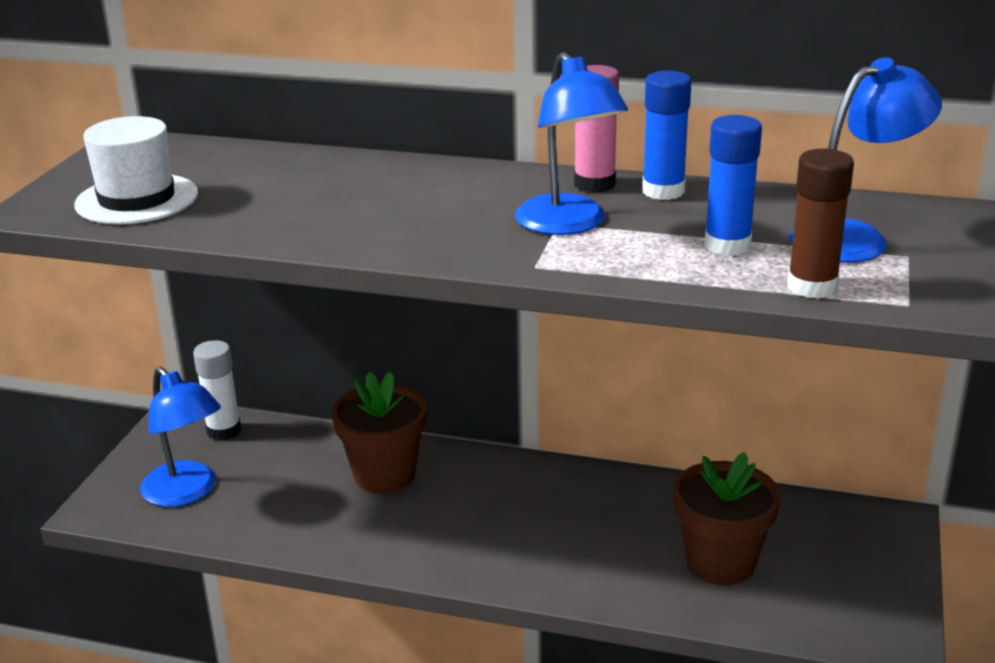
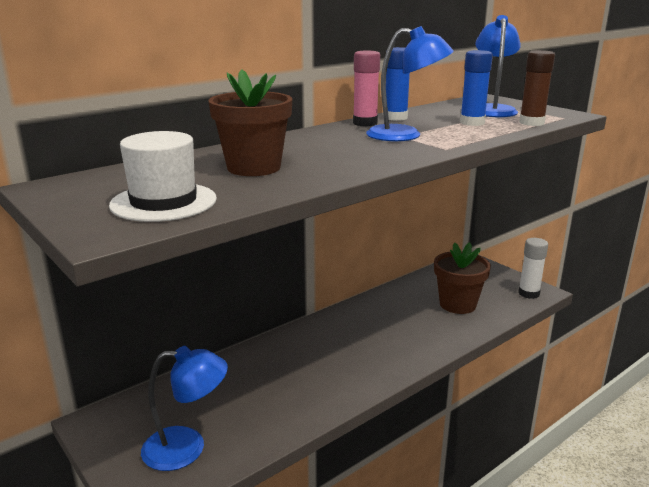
camera: 55 degrees left, 5 degrees down
white glue stick [193,340,241,440] -> white glue stick moved to [518,238,548,299]
brown flower pot [332,371,427,494] -> brown flower pot moved to [209,69,292,176]

